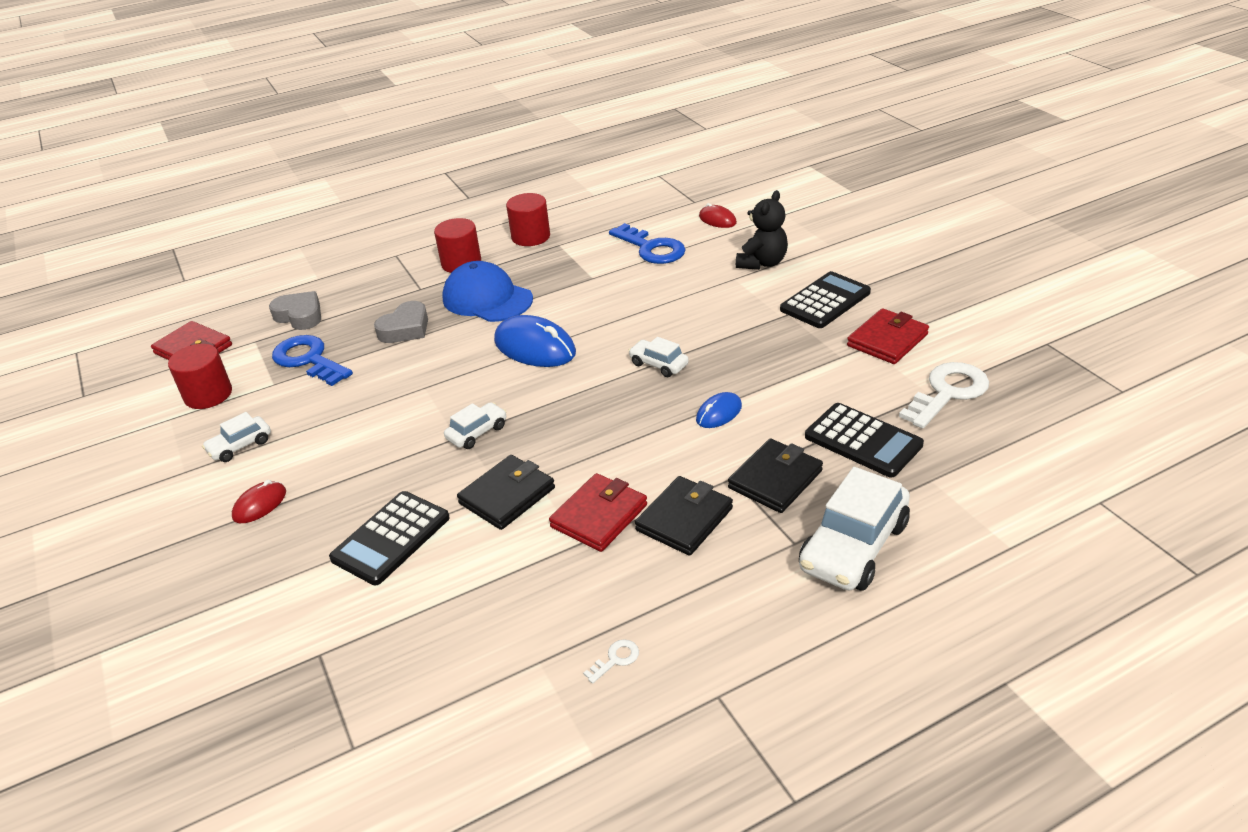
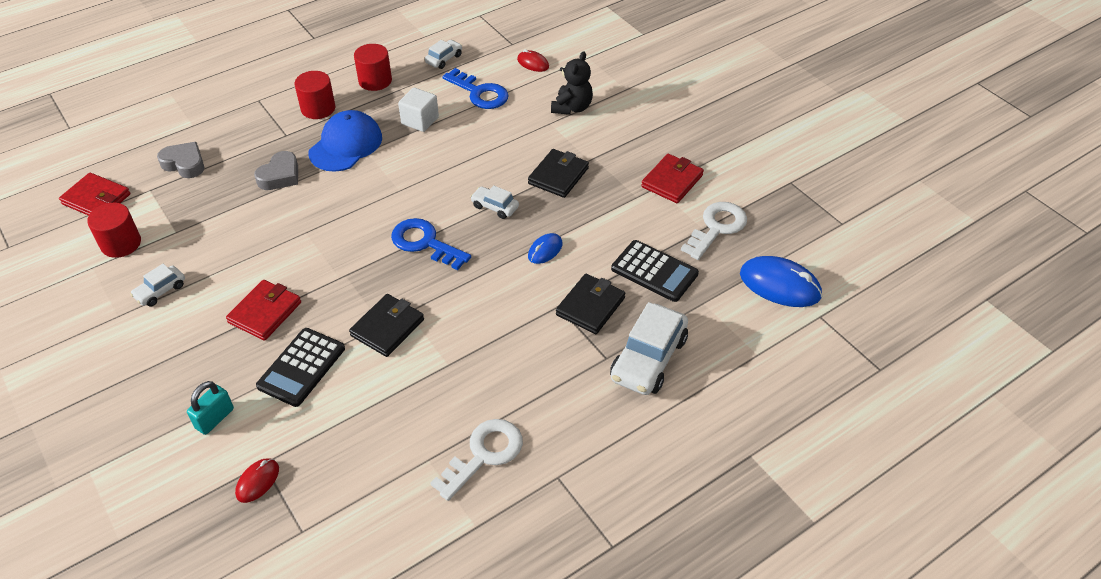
camera: 10 degrees left, 10 degrees up
red mouse [232,480,286,523] -> red mouse moved to [235,458,279,503]
blue key [272,335,353,386] -> blue key moved to [391,218,471,270]
blue cap [442,261,533,322] -> blue cap turned 90 degrees clockwise [308,110,382,172]
white car [444,402,507,449] -> white car moved to [425,40,462,69]
blue mouse [494,315,576,367] -> blue mouse moved to [740,256,822,307]
red wallet [549,473,647,552] -> red wallet moved to [226,280,301,341]
white key [583,639,639,684] -> white key [430,419,523,501], size x2.39
black wallet [635,476,733,556] -> black wallet moved to [528,149,589,198]
black calculator [780,271,871,328] -> none
none -> turquoise padlock [187,381,234,435]
none -> white cube [398,88,439,132]

